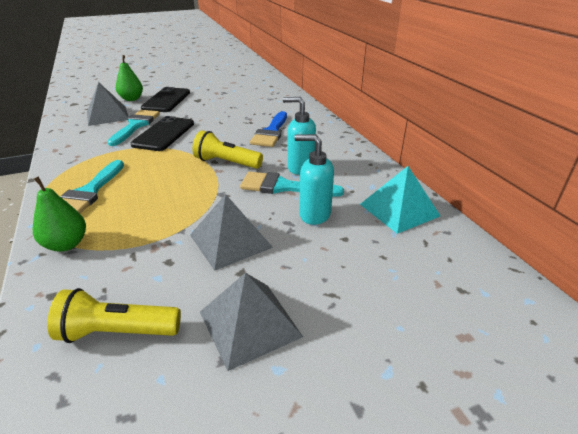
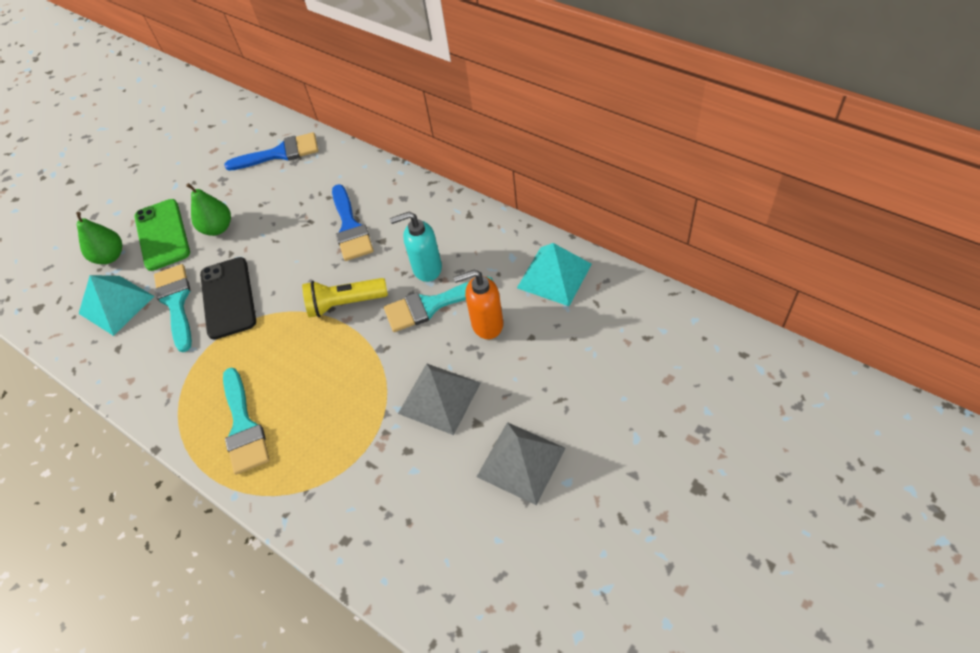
camera: 25 degrees left, 20 degrees up
green pear [33,177,86,252] -> green pear moved to [186,183,231,236]
yellow flashlight [47,288,181,343] -> none
grey pyramid [87,82,129,126] -> turquoise pyramid [79,275,154,336]
black phone [141,87,190,112] -> green phone [134,199,190,271]
turquoise soap dispenser [294,134,334,225] -> orange soap dispenser [454,270,503,339]
none -> blue brush [224,132,318,171]

